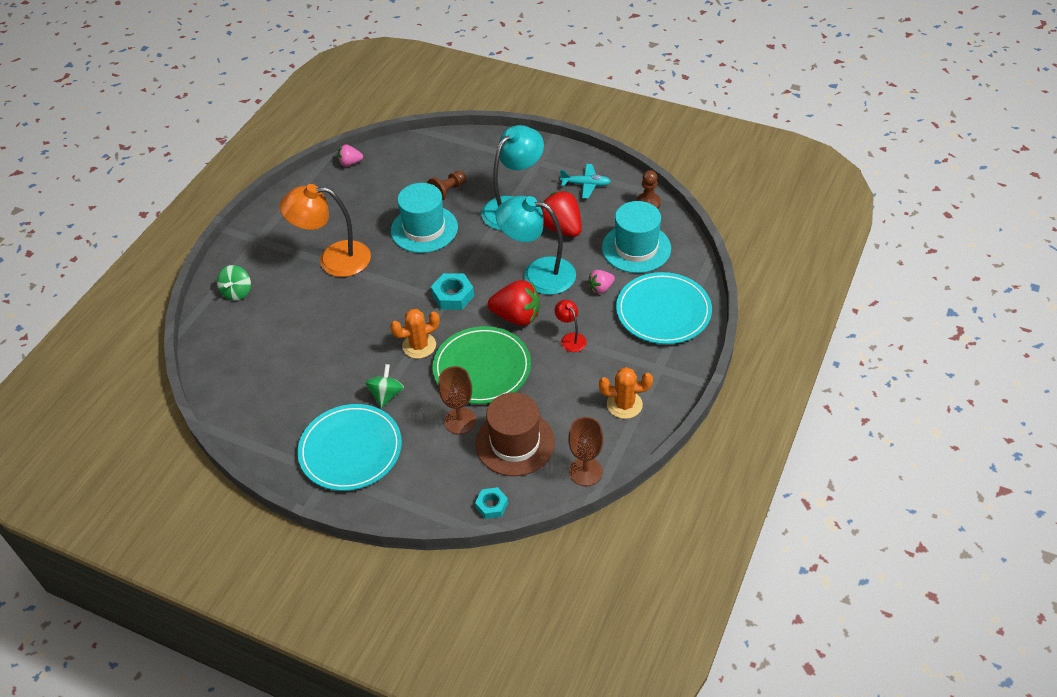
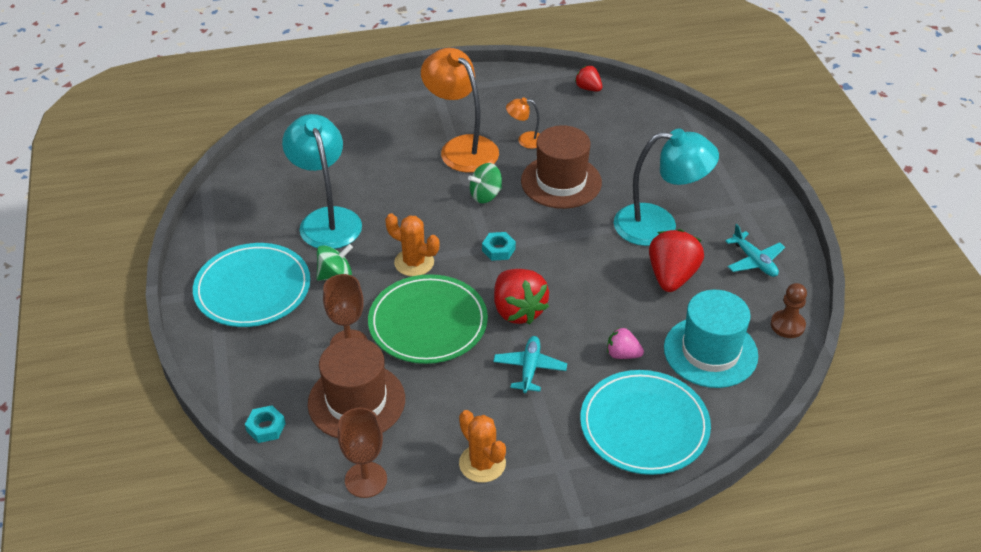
camera: 50 degrees right, 5 degrees down
green spinning top [217,265,251,300] -> green spinning top moved to [468,163,502,203]
pink strawberry [338,144,363,166] -> red strawberry [575,66,603,92]
turquoise hat [391,183,458,253] -> brown hat [521,125,602,209]
brown pawn [427,171,466,201] -> none
turquoise nut [431,273,474,310] -> turquoise nut [482,232,516,261], size x0.66
turquoise lamp [496,196,576,295] -> turquoise lamp moved to [282,114,362,249]
red lamp [555,300,587,352] -> turquoise plane [493,336,567,393]
none -> orange lamp [506,98,540,149]

